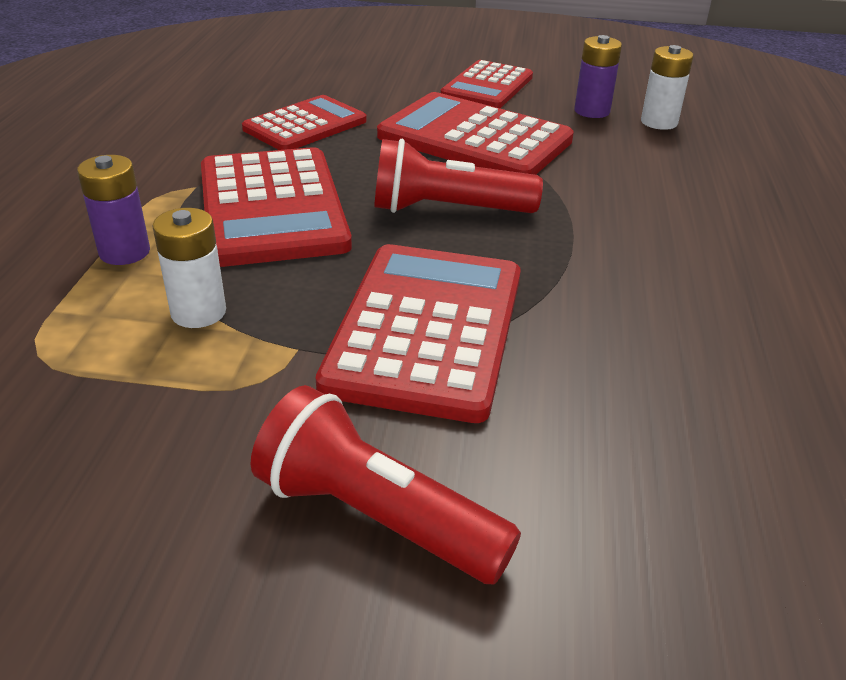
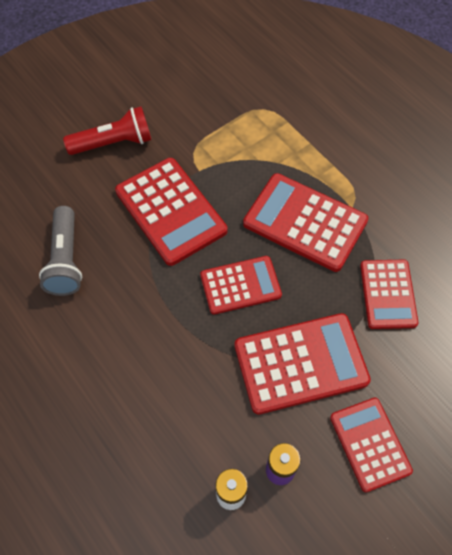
camera: 135 degrees right, 25 degrees up
purple battery [77,155,150,265] -> none
white battery [152,208,226,328] -> none
red flashlight [374,139,543,213] -> red calculator [200,256,282,315]
none -> grey flashlight [39,206,82,296]

